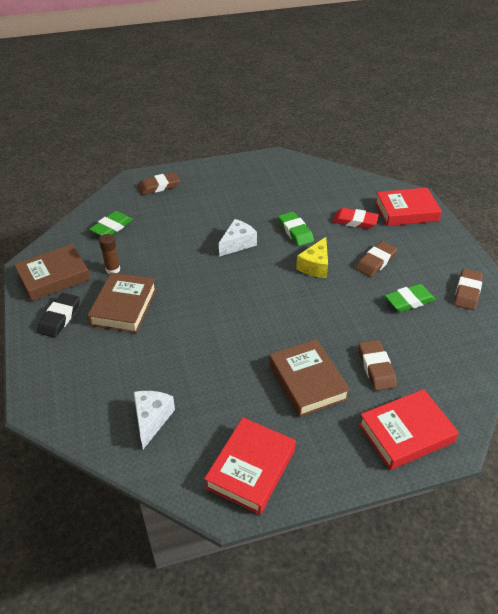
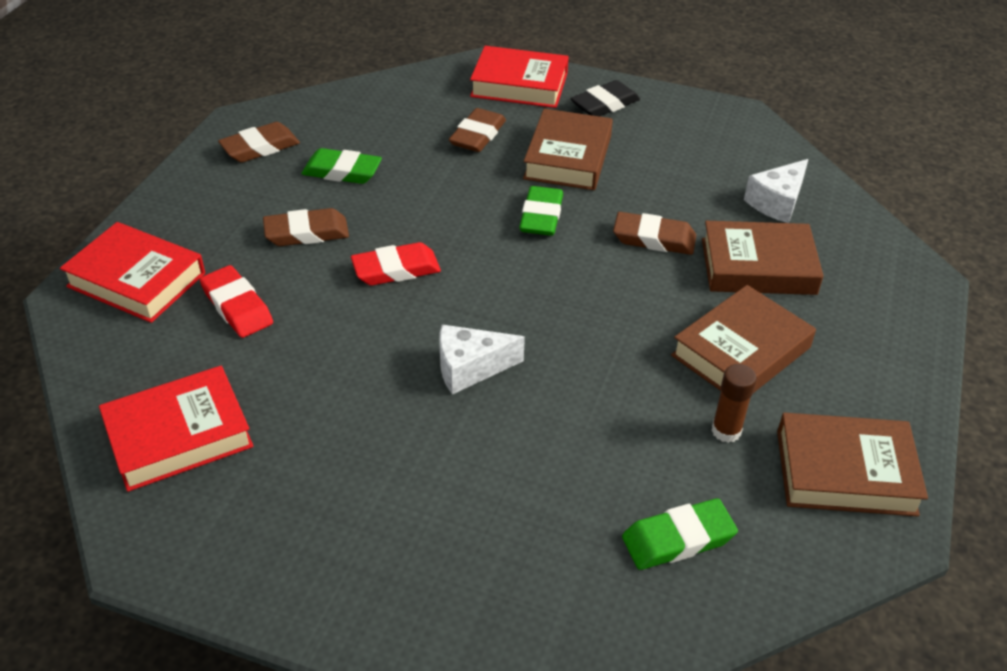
camera: 145 degrees left, 0 degrees up
black eraser [37,293,80,338] -> black eraser moved to [571,80,640,116]
brown eraser [138,172,180,195] -> brown eraser moved to [613,212,696,255]
red book [204,417,296,515] -> red book moved to [99,366,254,492]
green eraser [278,211,314,246] -> green eraser moved to [519,186,563,236]
yellow cheese [296,237,328,278] -> red eraser [351,242,441,285]
none -> brown book [702,221,824,295]

